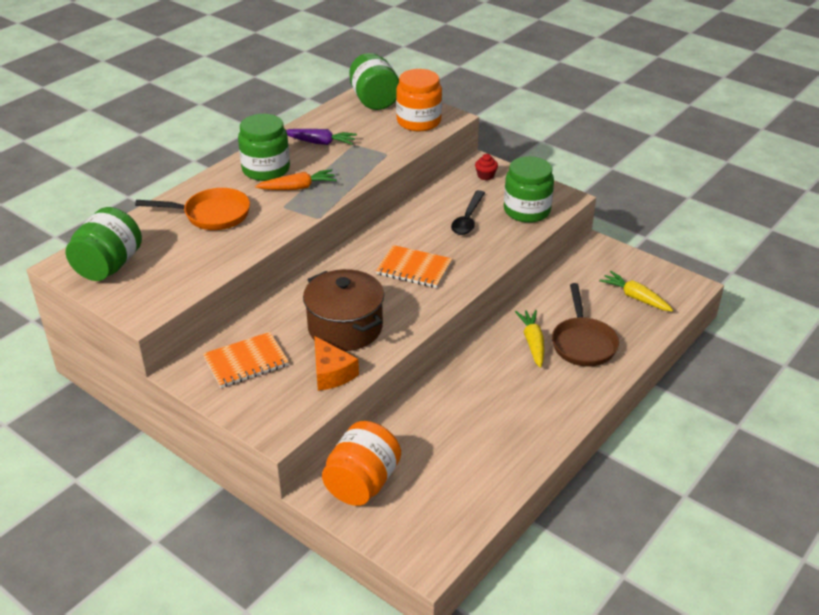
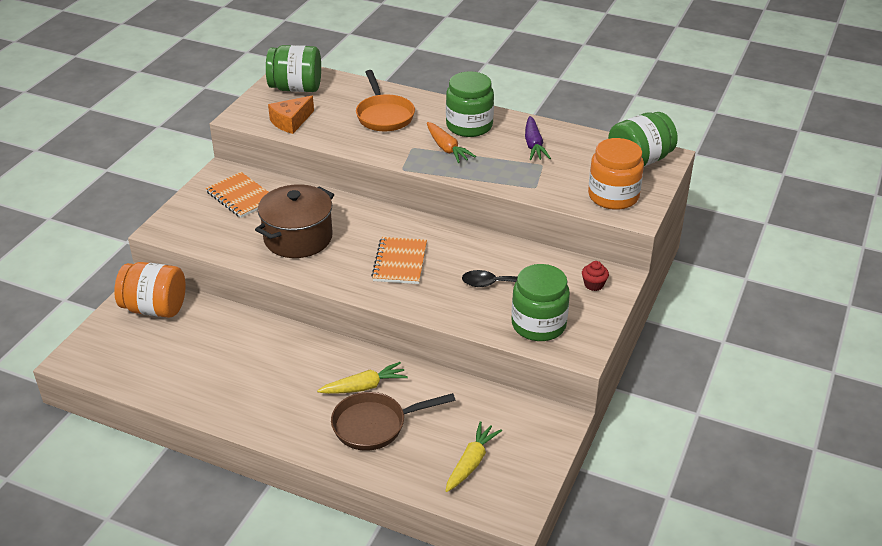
camera: 75 degrees right, 0 degrees up
orange cheese [314,336,359,391] -> orange cheese moved to [268,96,314,134]

